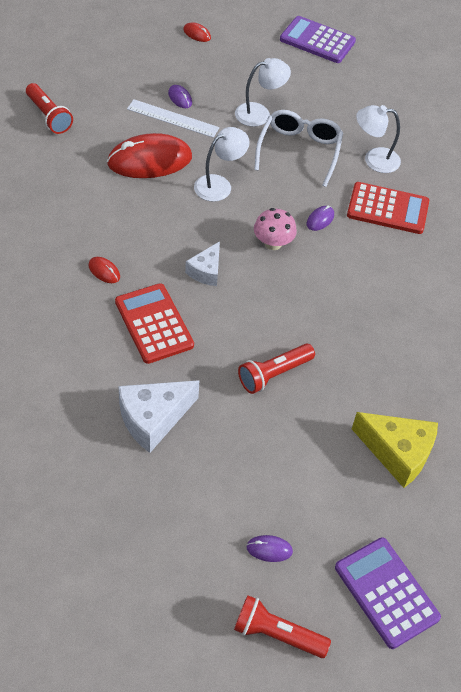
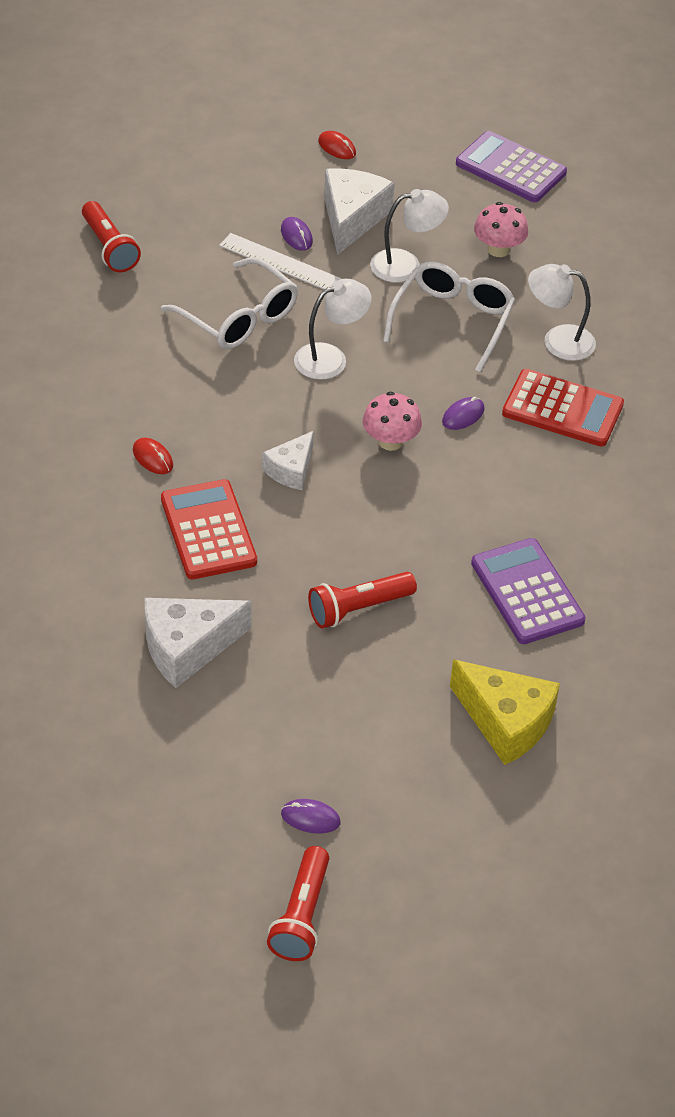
camera: 10 degrees right, 5 degrees down
red mouse [107,133,192,178] -> white glasses [161,257,298,349]
red flashlight [234,595,331,658] -> red flashlight turned 105 degrees counterclockwise [267,846,329,961]
purple calculator [335,537,441,649] -> purple calculator moved to [471,538,585,644]
none -> white cheese [324,168,395,255]
none -> pink mushroom [474,202,528,257]

